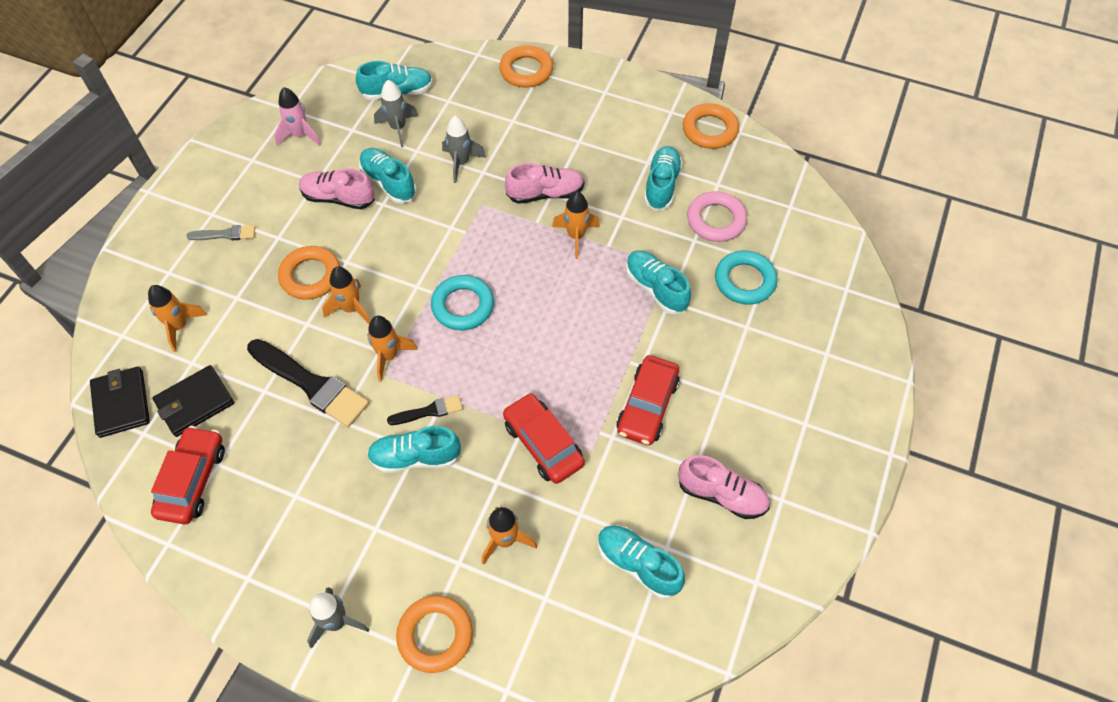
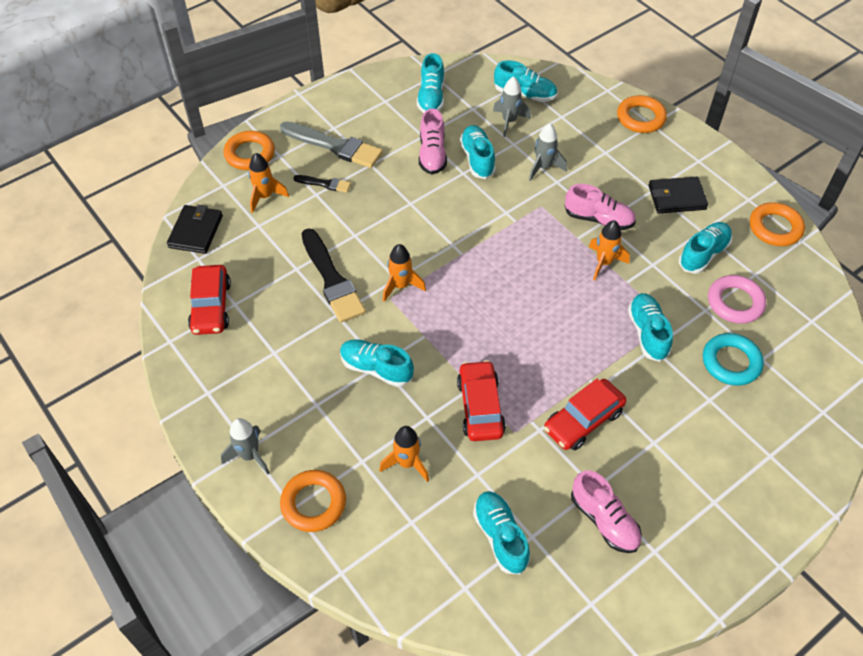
camera: 30 degrees right, 5 degrees down
red car [151,426,225,524] -> red car turned 135 degrees clockwise [188,265,231,335]
black wallet [153,365,234,437] -> black wallet moved to [648,177,708,214]
grey brush [186,225,255,240] -> grey brush [280,121,383,168], size x1.96
pink rocket [274,87,321,146] -> turquoise shoe [417,53,444,113]
orange ring [278,246,340,300] -> orange ring moved to [224,131,275,170]
pink shoe [299,168,375,209] -> pink shoe turned 135 degrees counterclockwise [419,108,447,174]
orange rocket [322,266,370,324] -> none
black brush [387,395,463,425] -> black brush moved to [293,175,351,193]
turquoise ring [431,275,494,330] -> none

